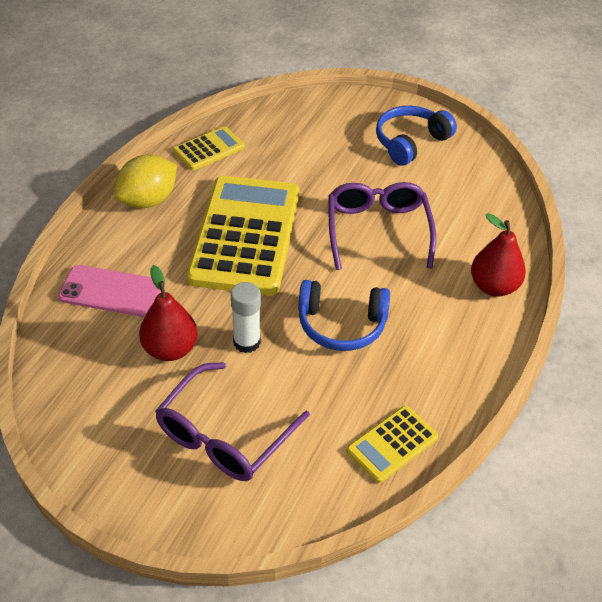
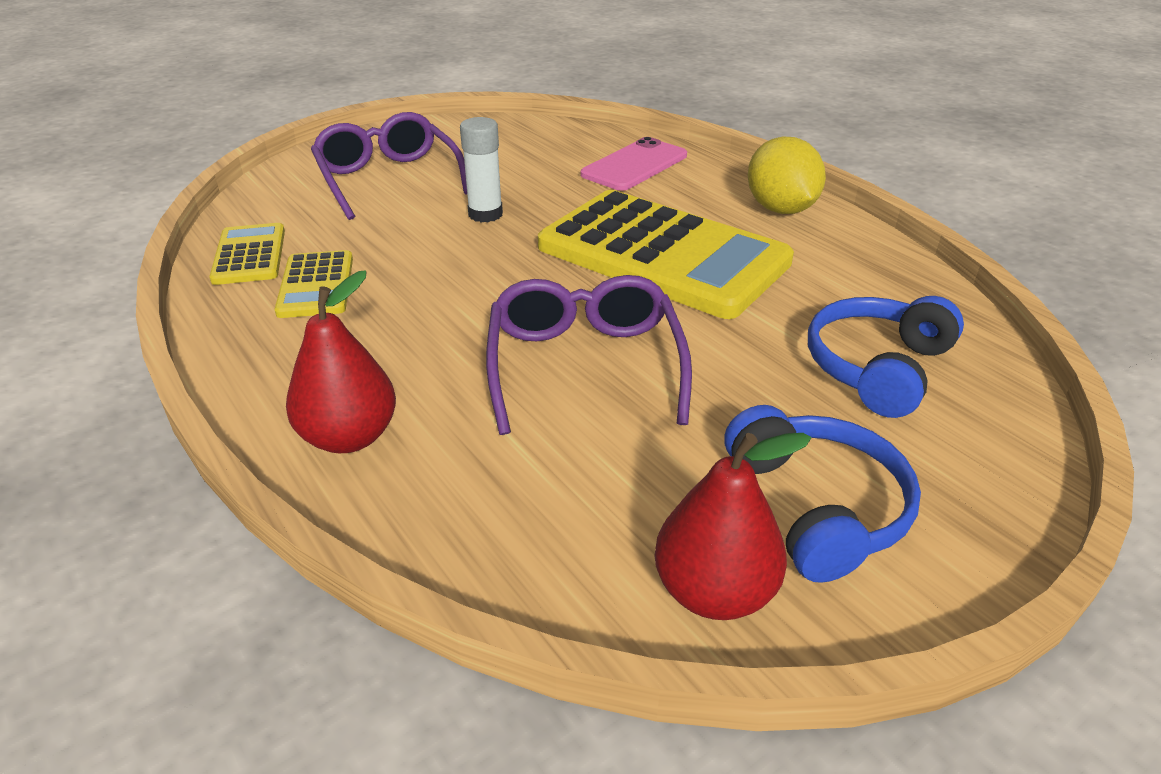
camera: 120 degrees right, 10 degrees down
red pear [139,265,198,361] -> red pear moved to [655,433,811,620]
yellow calculator [173,126,245,170] -> yellow calculator moved to [275,250,353,318]
blue headphones [298,280,390,351] -> blue headphones moved to [808,296,964,418]
purple glasses [328,182,436,270] -> purple glasses turned 120 degrees counterclockwise [486,275,692,435]

